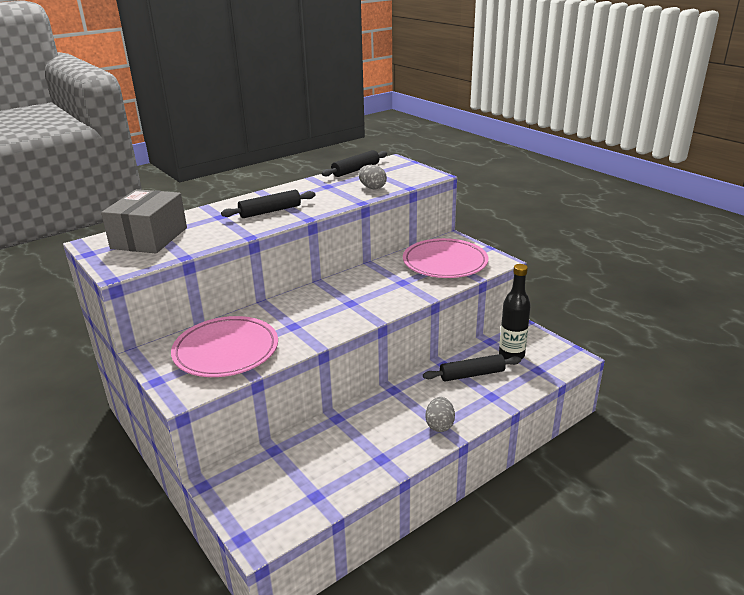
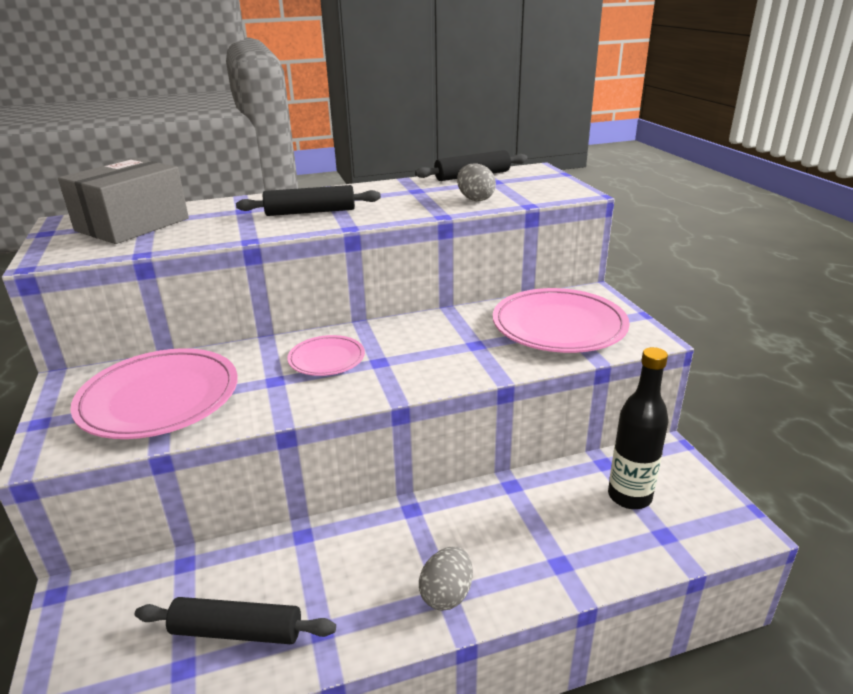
camera: 20 degrees right, 0 degrees up
black rolling pin [423,354,521,381] -> black rolling pin moved to [135,597,336,644]
none -> pink plate [287,335,365,376]

